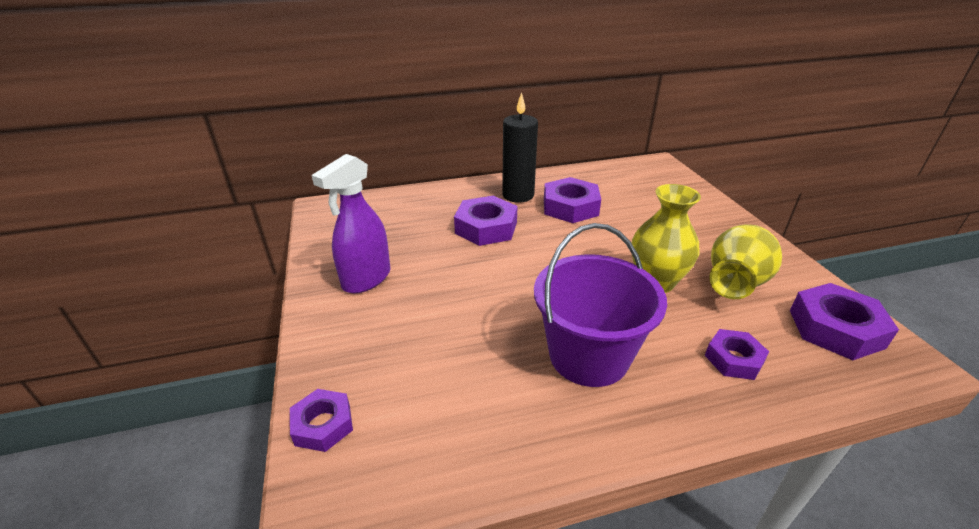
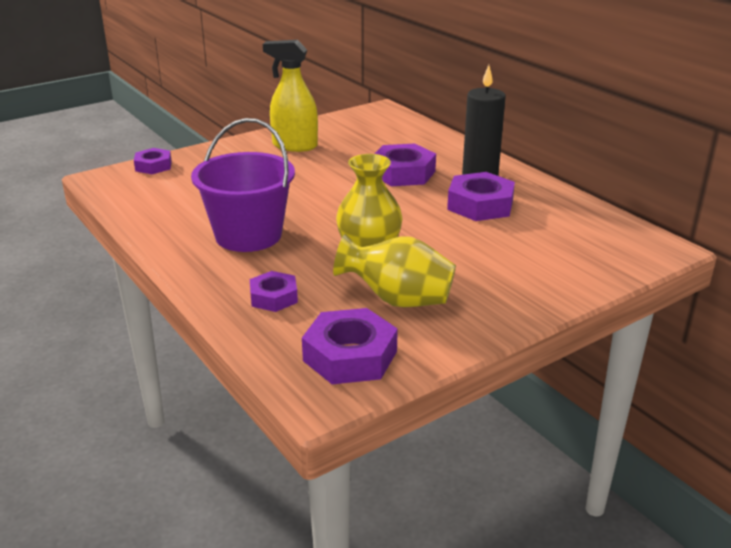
camera: 70 degrees right, 5 degrees down
purple spray bottle [311,154,391,294] -> yellow spray bottle [263,40,318,152]

